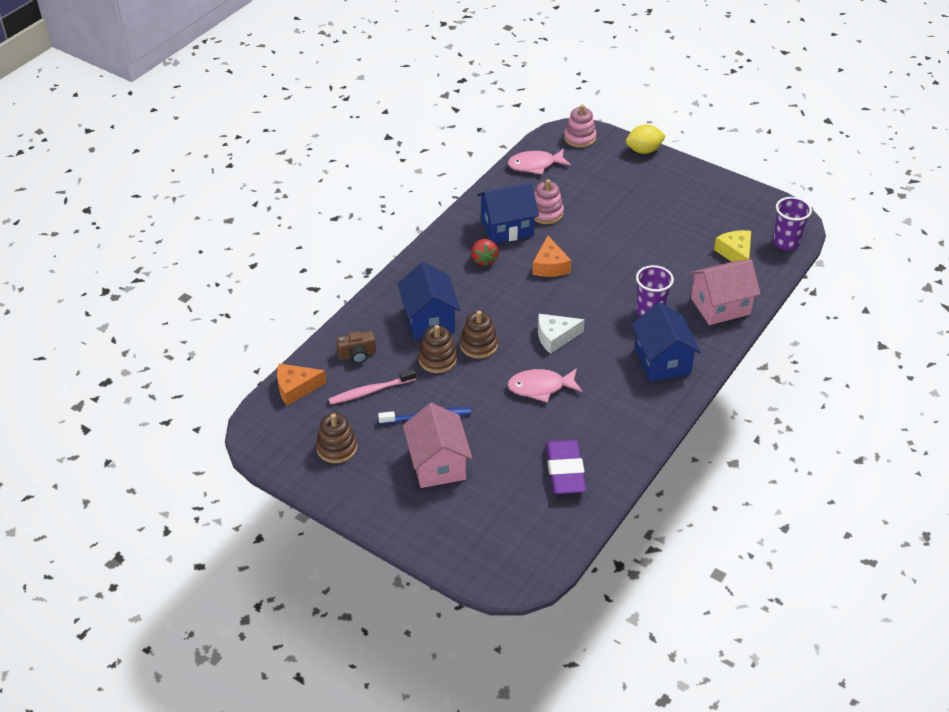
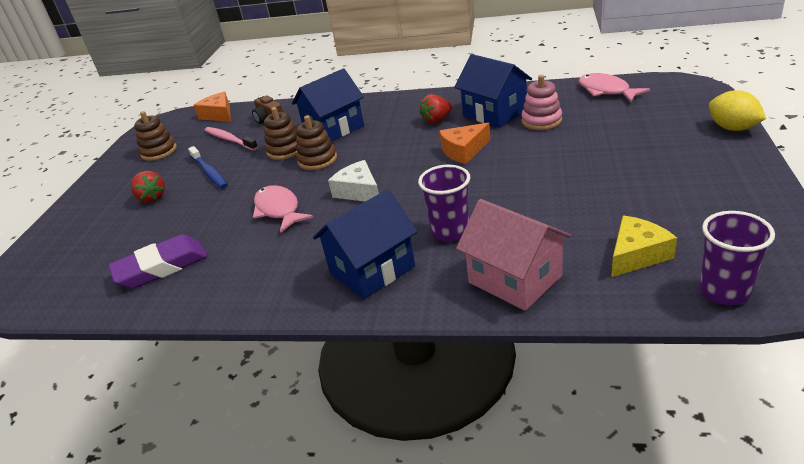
camera: 70 degrees right, 10 degrees down
pink house [403,403,472,488] -> red strawberry [131,171,165,203]
pink stacking toy [564,105,597,148] -> none

